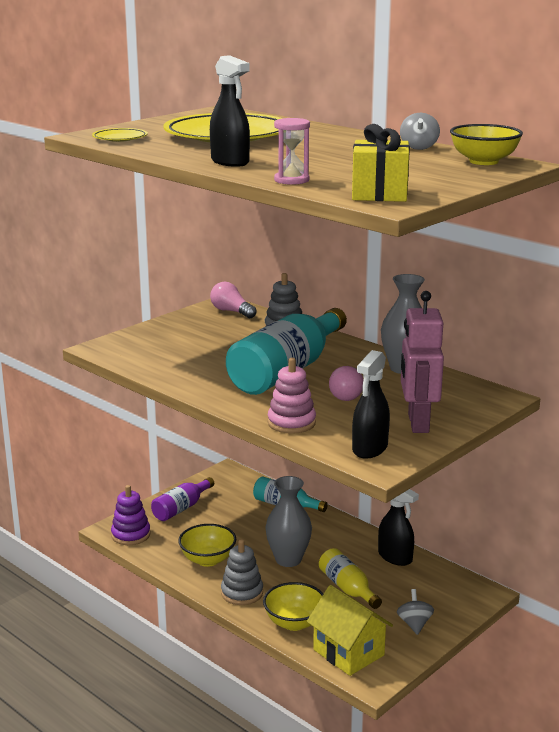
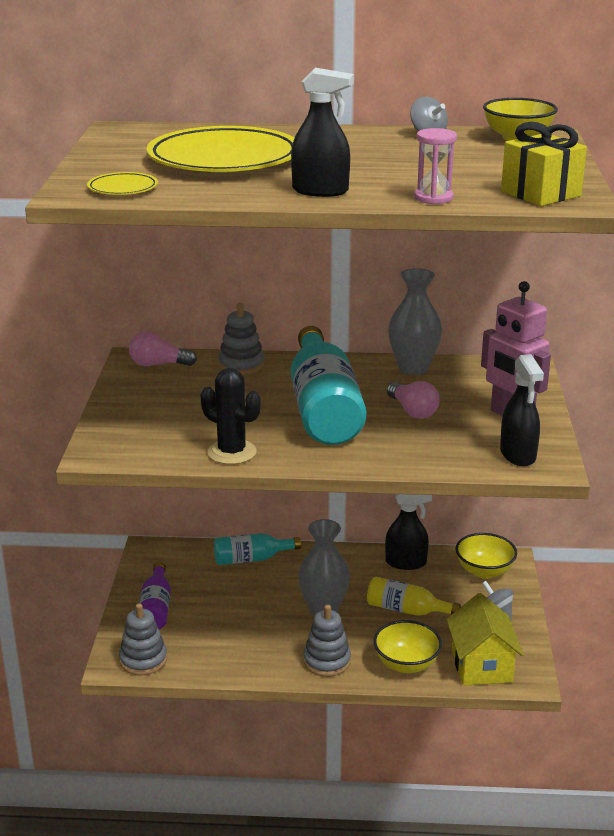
camera: 40 degrees left, 5 degrees up
purple stacking toy [111,485,150,545] -> grey stacking toy [119,603,167,675]
yellow bowl [178,524,236,567] -> yellow bowl moved to [455,533,517,579]
pink stacking toy [268,358,316,434] -> none
yellow house [307,585,393,676] -> yellow house turned 75 degrees clockwise [446,593,524,686]
none -> black cactus [201,368,261,464]

